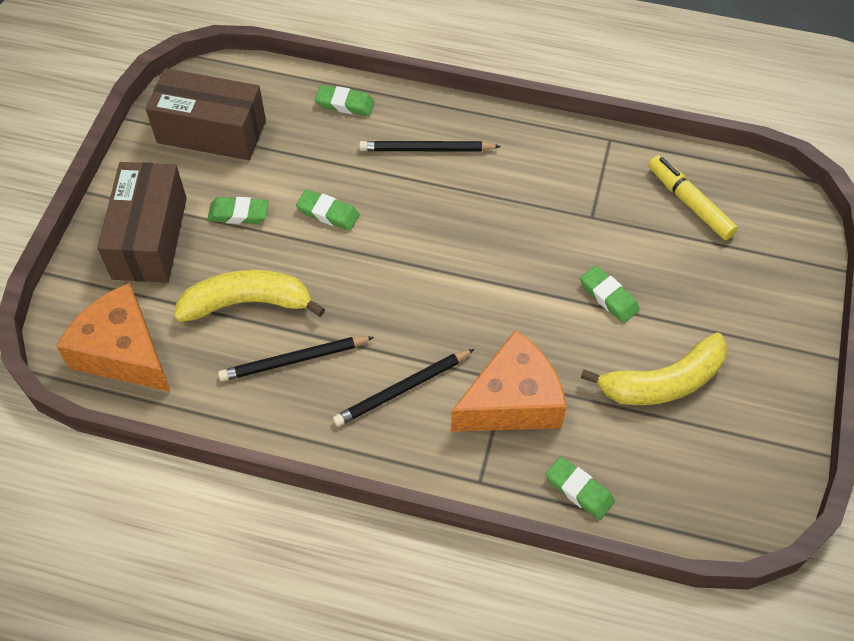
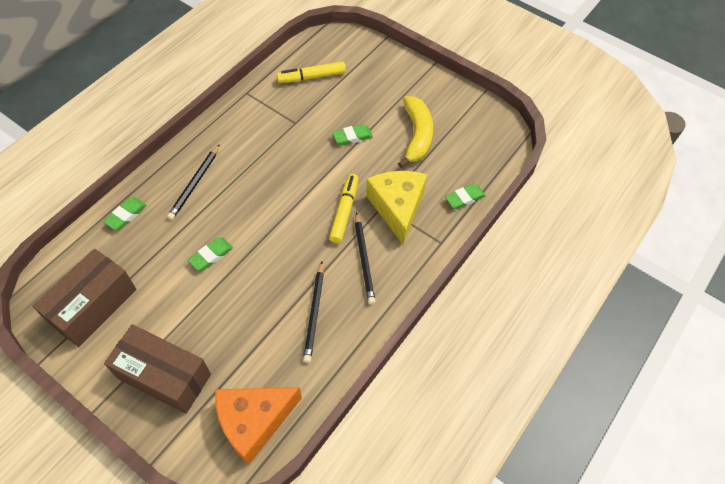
camera: 70 degrees left, 0 degrees up
yellow banana [174,270,325,322] -> none
green eraser [207,197,269,224] -> none
orange cheese [451,330,567,432] -> yellow cheese [366,171,427,245]
none -> yellow marker [329,174,359,243]

